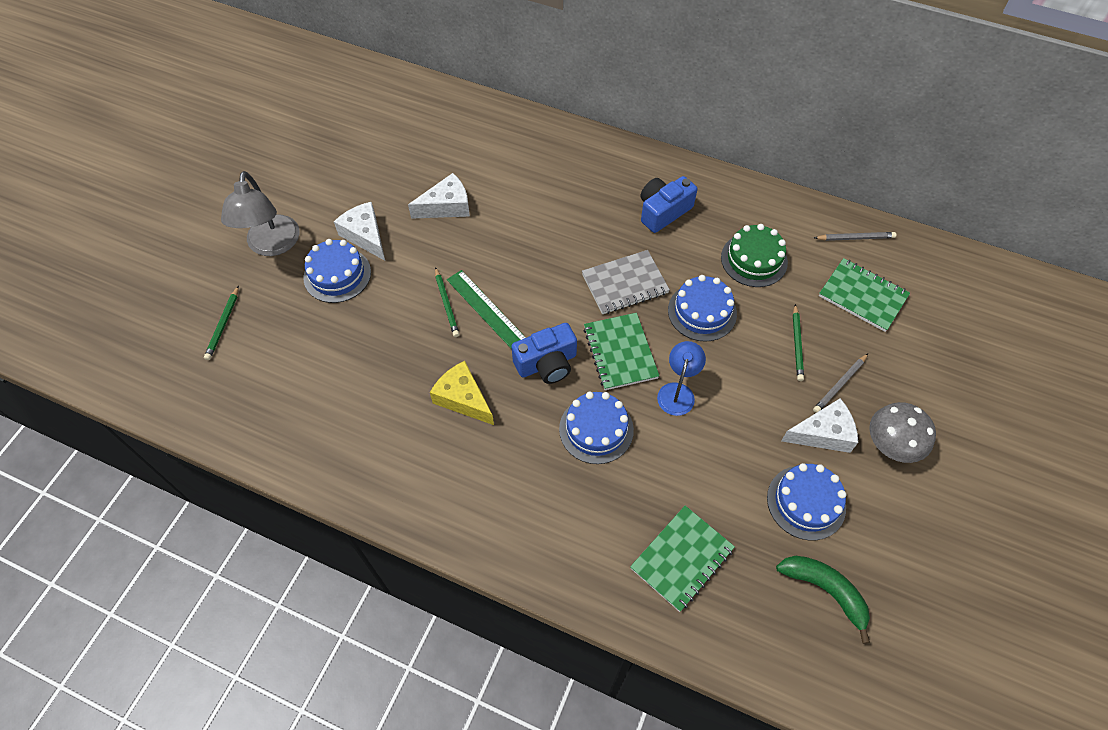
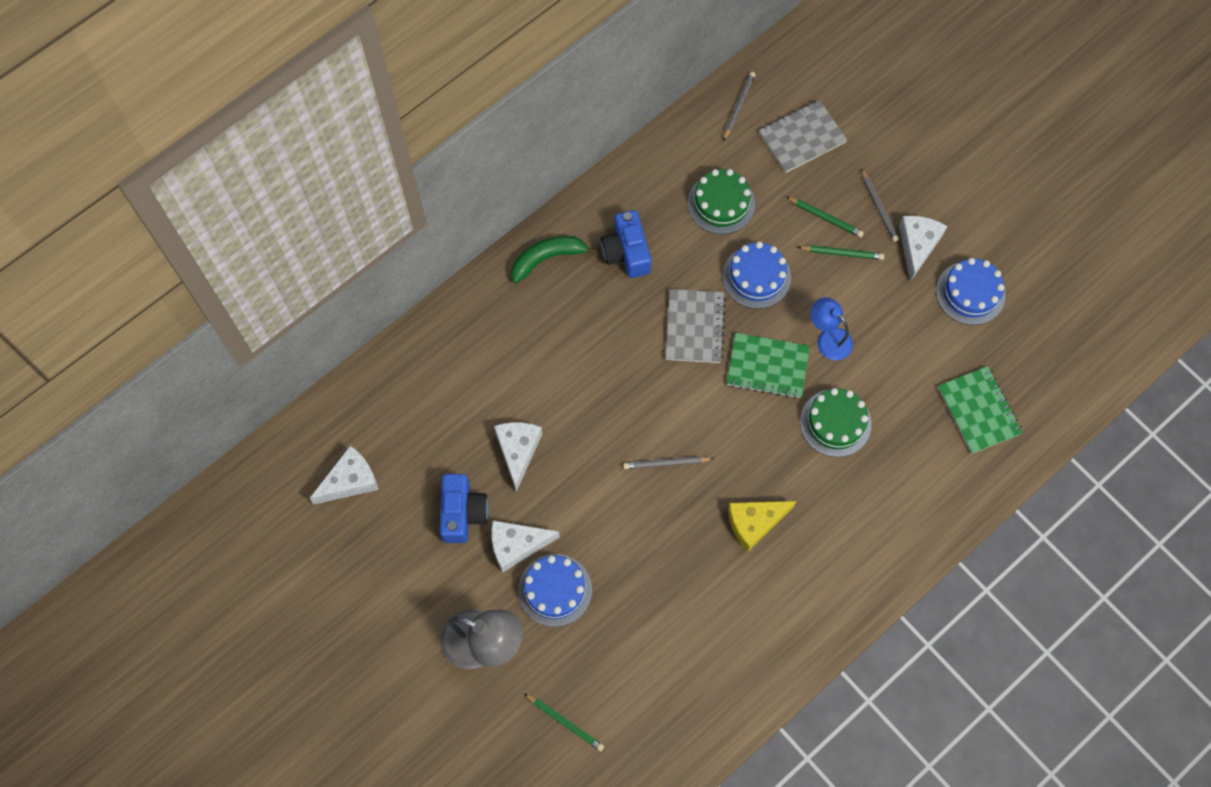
camera: 65 degrees left, 10 degrees up
green pencil [435,267,459,337] -> green pencil moved to [798,245,885,260]
green ruler [447,270,526,349] -> grey pencil [623,456,714,469]
blue camera [511,323,577,384] -> blue camera moved to [439,474,489,543]
blue cake [559,392,634,464] -> green cake [800,388,872,457]
green banana [776,556,870,644] -> green banana moved to [511,236,598,284]
green notebook [819,258,910,332] -> grey notebook [759,100,847,173]
grey mushroom [869,402,936,463] -> none
none -> white cheese [309,445,379,505]

